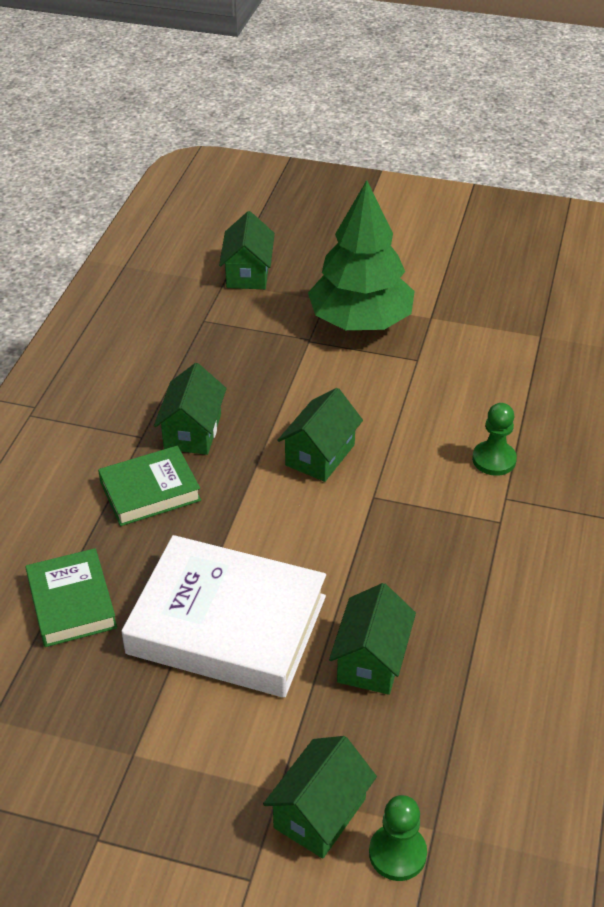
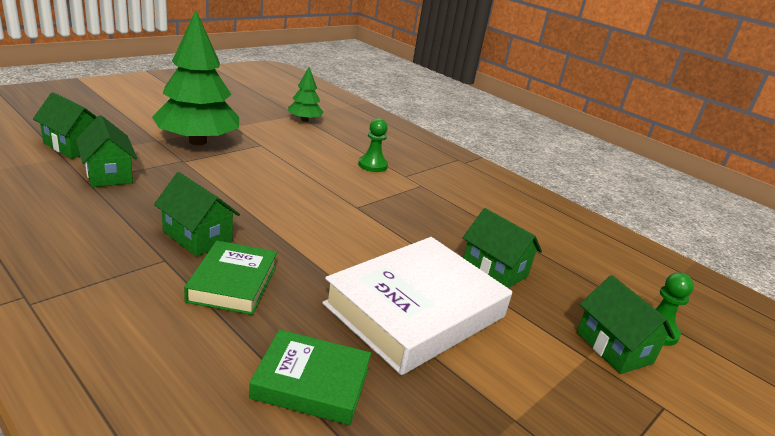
camera: 65 degrees left, 15 degrees down
green house [277,388,363,482] -> green house moved to [76,115,137,187]
none -> green tree [288,67,324,122]

